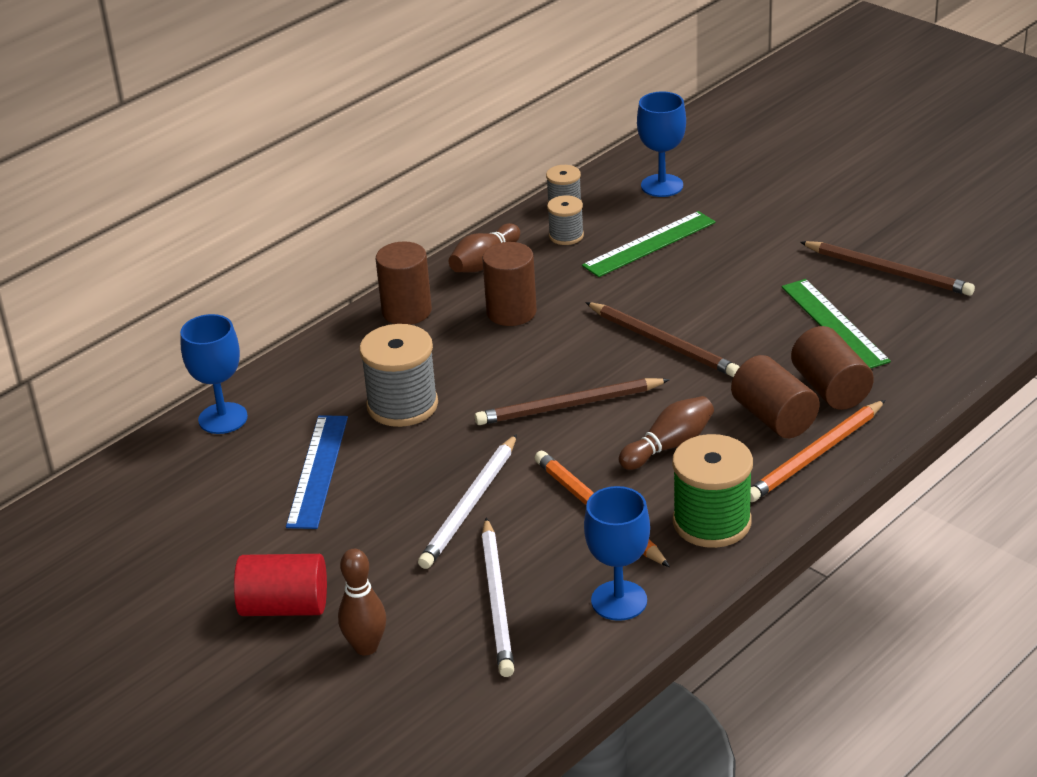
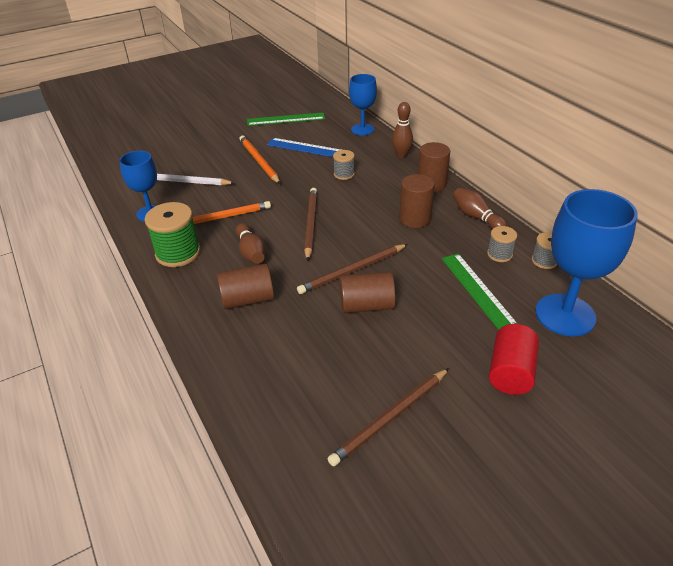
camera: 105 degrees right, 5 degrees up
red cylinder [234,554,327,616] -> red cylinder moved to [489,324,539,395]
brown bowling pin [338,549,386,656] -> brown bowling pin moved to [392,102,413,158]
grey spool [359,324,438,427] -> grey spool [333,150,355,180], size x0.55
white pencil [418,434,517,569] -> none
blue goblet [637,92,686,197] -> blue goblet [535,189,638,336], size x1.65
orange pencil [750,400,885,502] -> orange pencil moved to [240,136,280,184]
green ruler [782,279,891,368] -> green ruler moved to [247,112,325,126]
brown cylinder [791,326,874,410] -> brown cylinder moved to [339,271,396,313]

